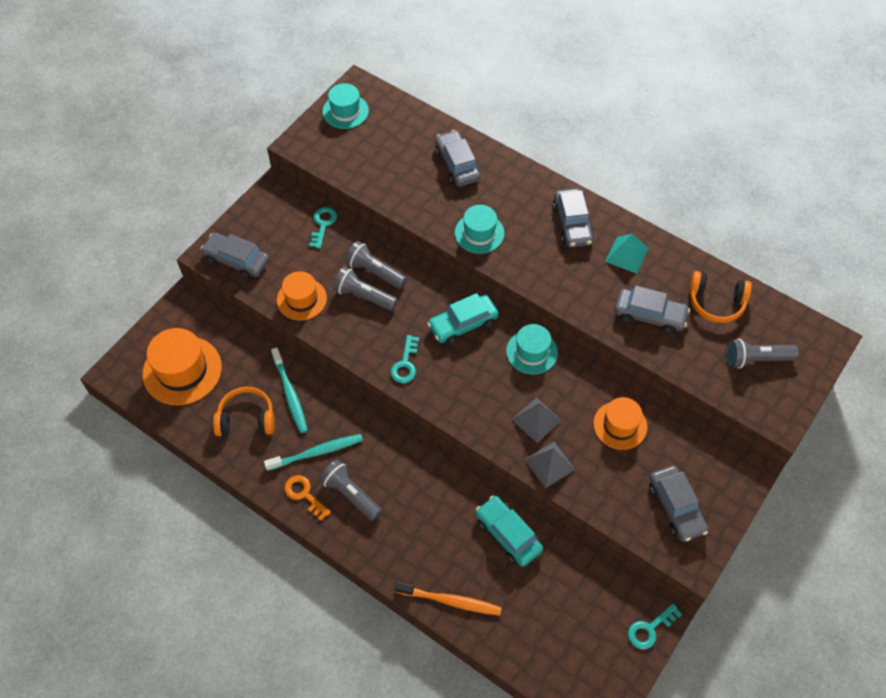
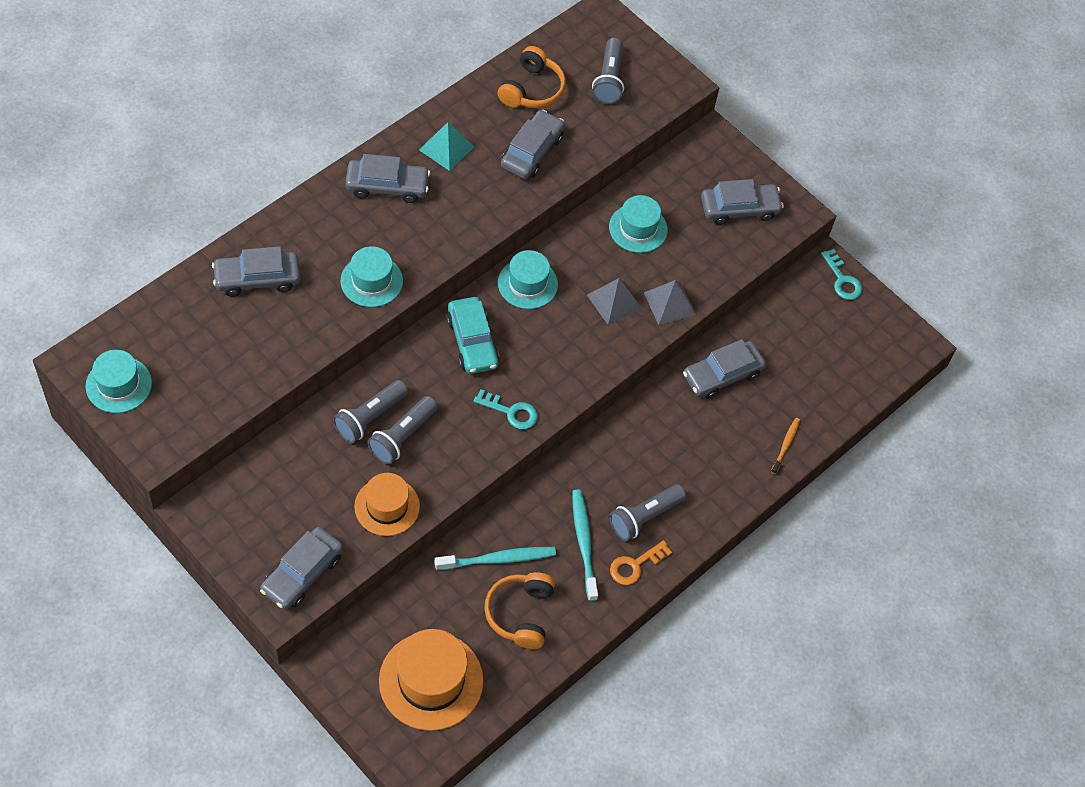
camera: 85 degrees left, 0 degrees up
turquoise key [309,207,337,249] -> none
orange toothbrush [395,582,502,616] -> orange toothbrush [771,418,800,474], size x0.59
turquoise car [476,495,543,567] -> grey car [683,339,766,399]
orange hat [593,397,647,450] -> turquoise hat [609,195,668,253]

